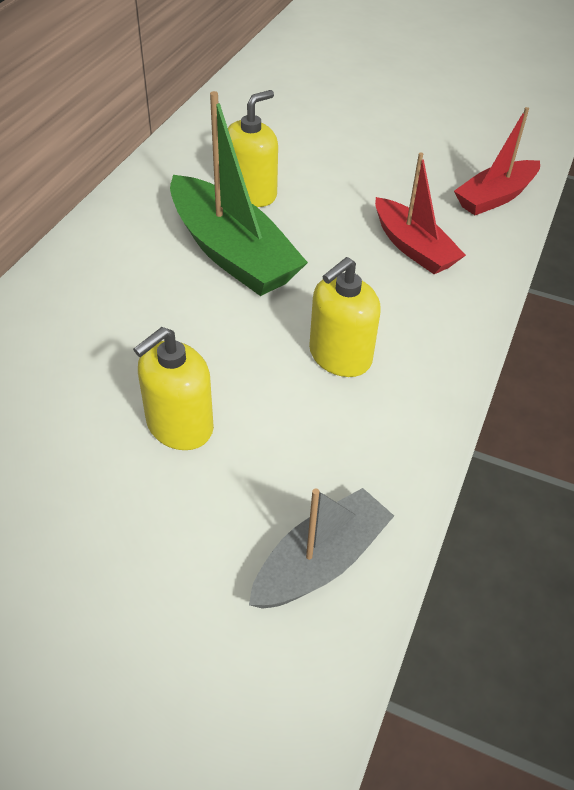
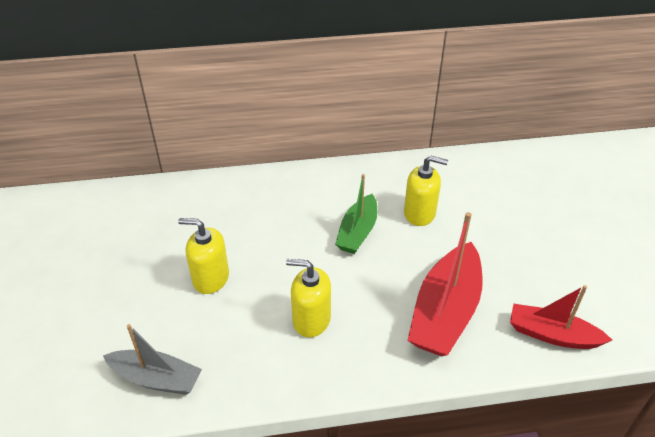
camera: 60 degrees right, 5 degrees down
green boat [170,91,308,296] -> green boat [335,174,377,254], size x0.63
red boat [375,152,466,274] -> red boat [407,212,483,356], size x1.58

